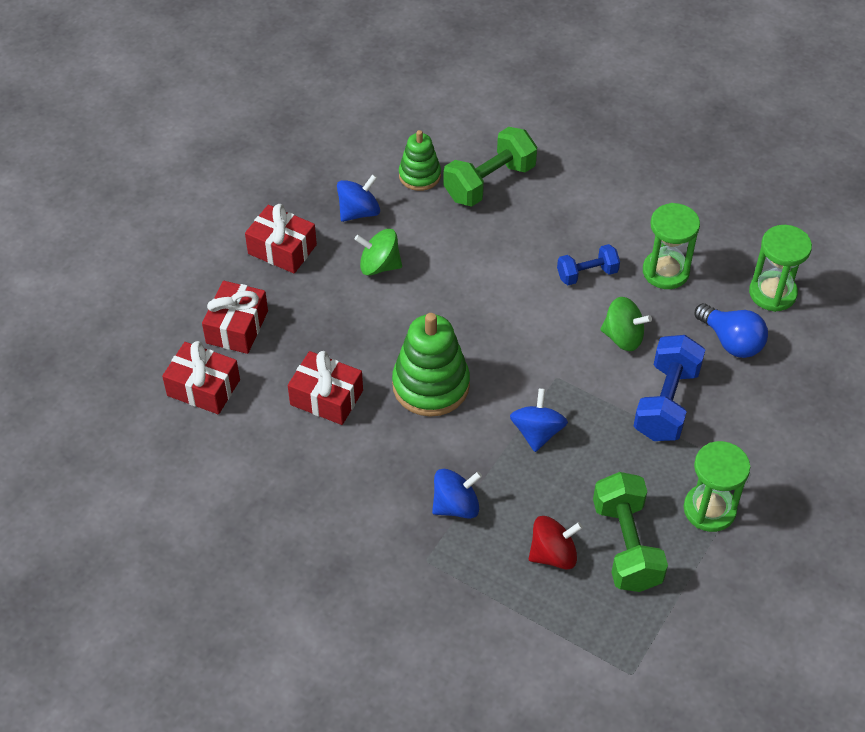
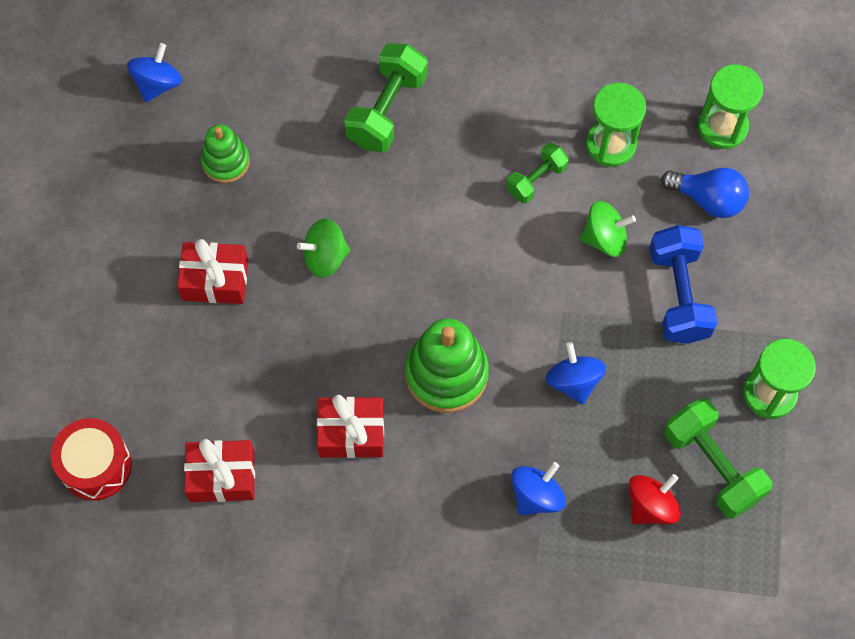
camera: 25 degrees left, 15 degrees up
red gift [202,281,268,354] -> none
blue spinning top [337,174,380,222] -> blue spinning top moved to [127,43,182,102]
green stacking toy [399,130,441,191] -> green stacking toy moved to [201,124,250,183]
blue dumbbell [557,244,620,285] -> green dumbbell [506,142,569,203]
none -> red drum [51,418,132,501]

